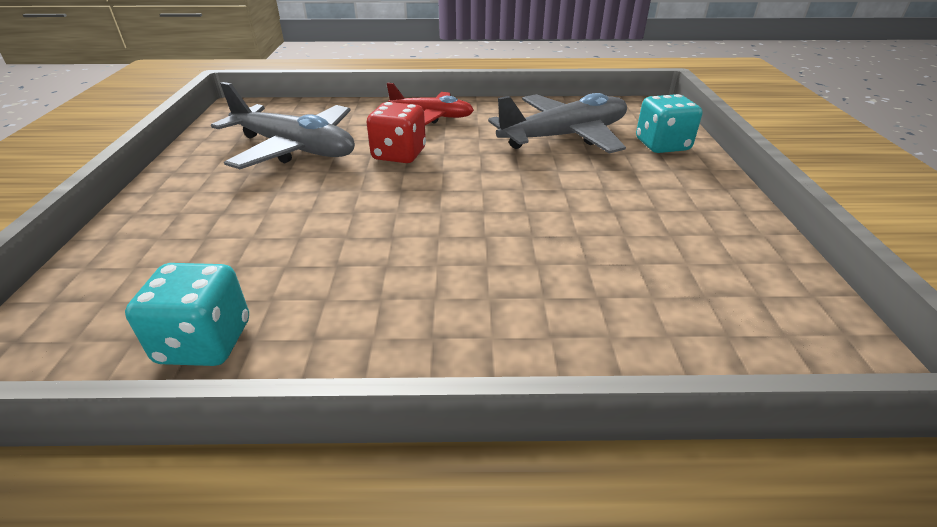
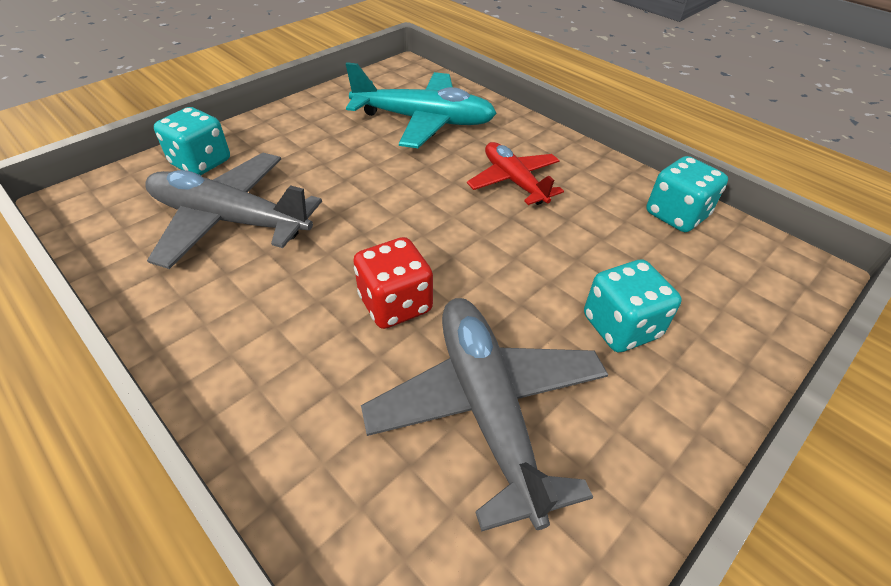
camera: 135 degrees left, 10 degrees up
red plane [387,83,474,125] -> red plane moved to [467,142,564,205]
none -> turquoise plane [346,62,497,148]
none -> turquoise dice [584,259,682,352]

